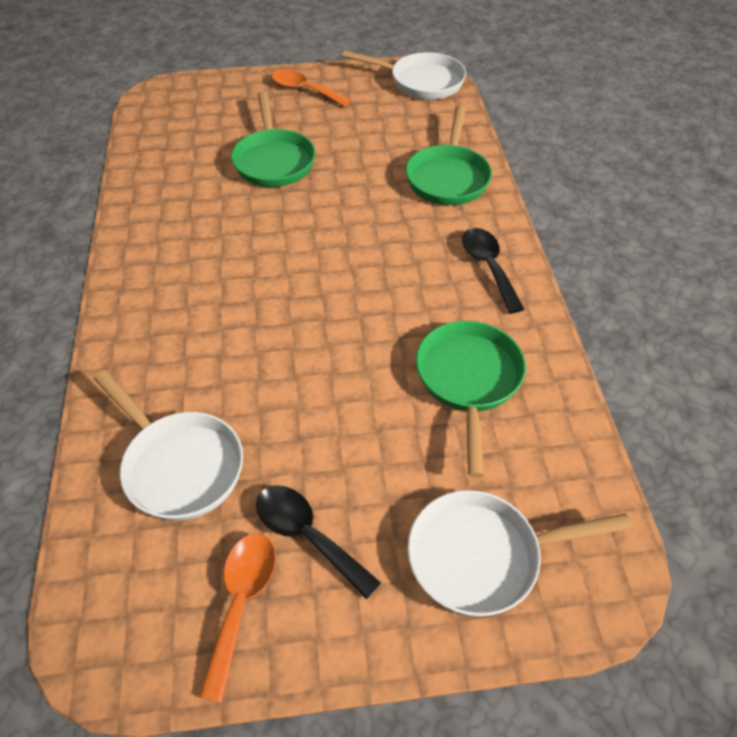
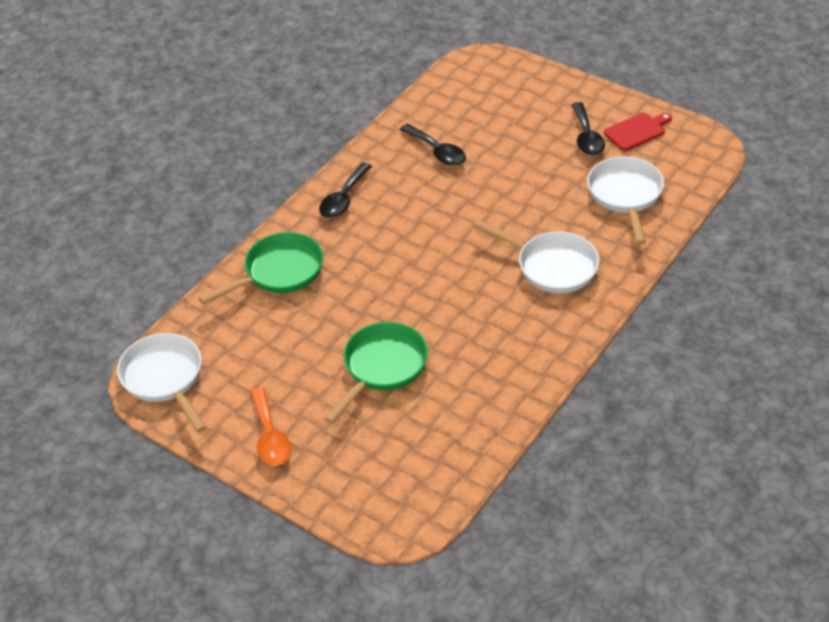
camera: 135 degrees left, 5 degrees down
orange spoon [199,534,276,703] -> red cutting board [604,113,672,151]
white pan [408,490,632,617] -> white pan moved to [473,219,600,293]
green pan [416,321,526,478] -> black spoon [400,124,466,166]

